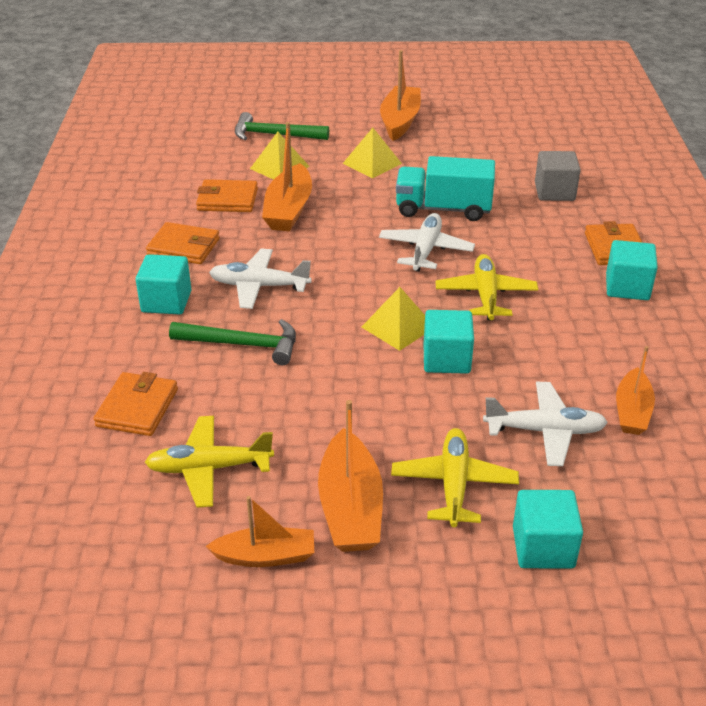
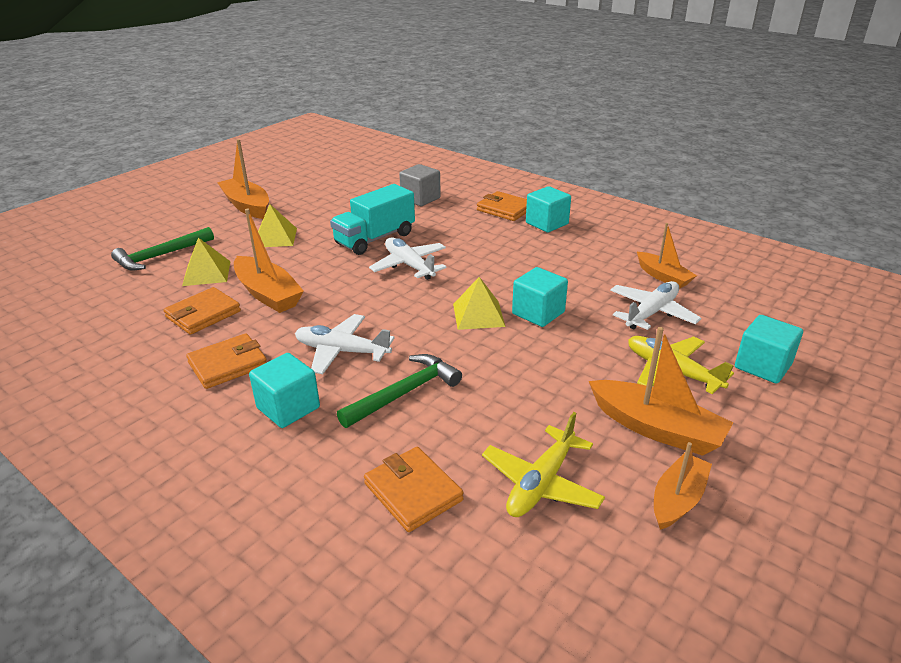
camera: 50 degrees left, 5 degrees down
white plane [209,249,312,309] -> white plane turned 60 degrees clockwise [295,314,395,374]
yellow plane [435,254,538,320] -> none

